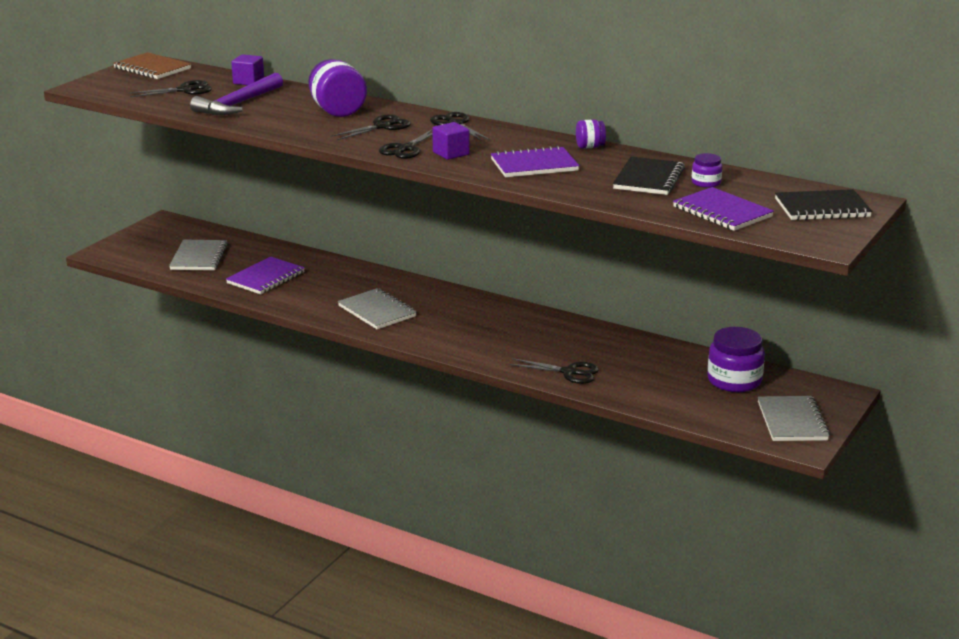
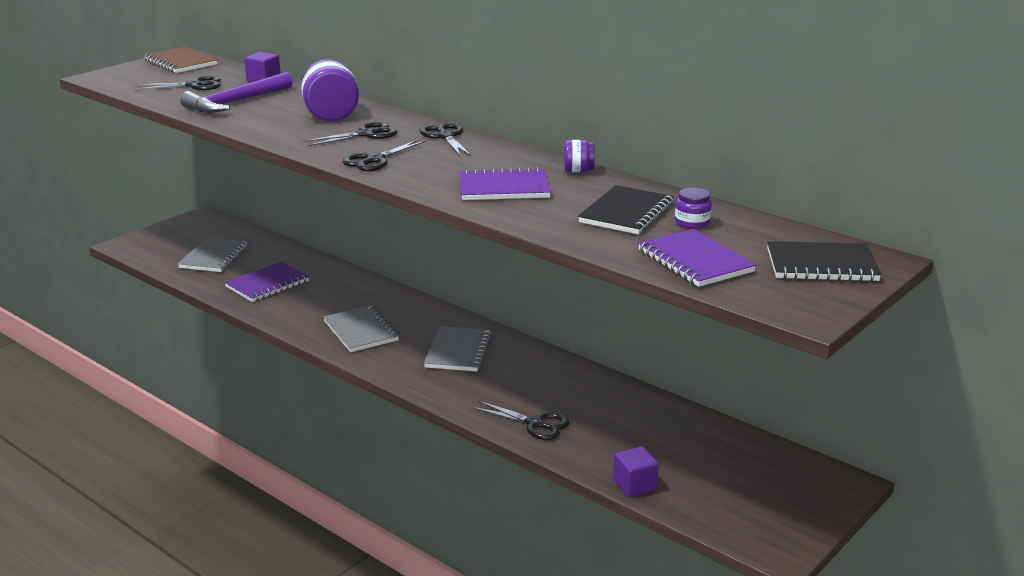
camera: 10 degrees right, 0 degrees up
purple cube [432,122,469,160] -> purple cube moved to [613,446,659,497]
purple jar [708,327,765,392] -> none
grey notebook [758,396,830,441] -> grey notebook moved to [424,326,492,371]

